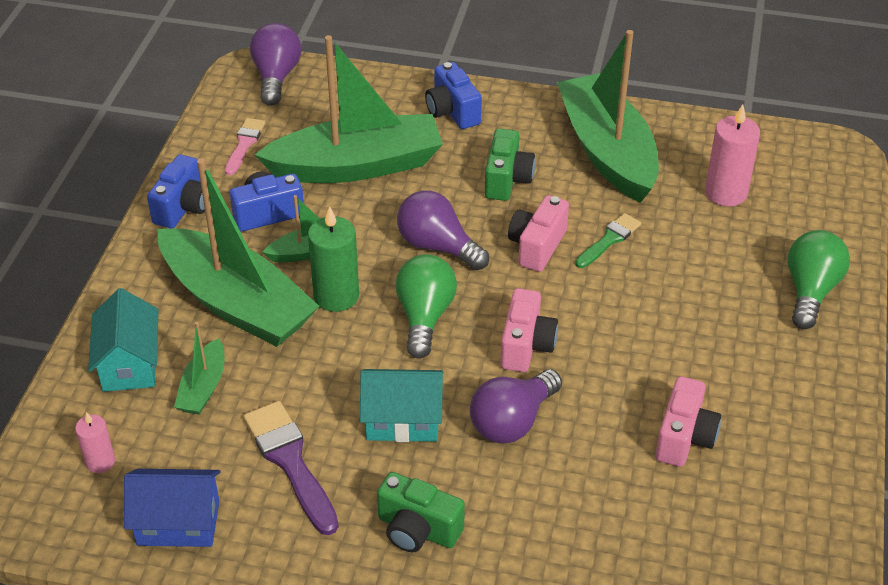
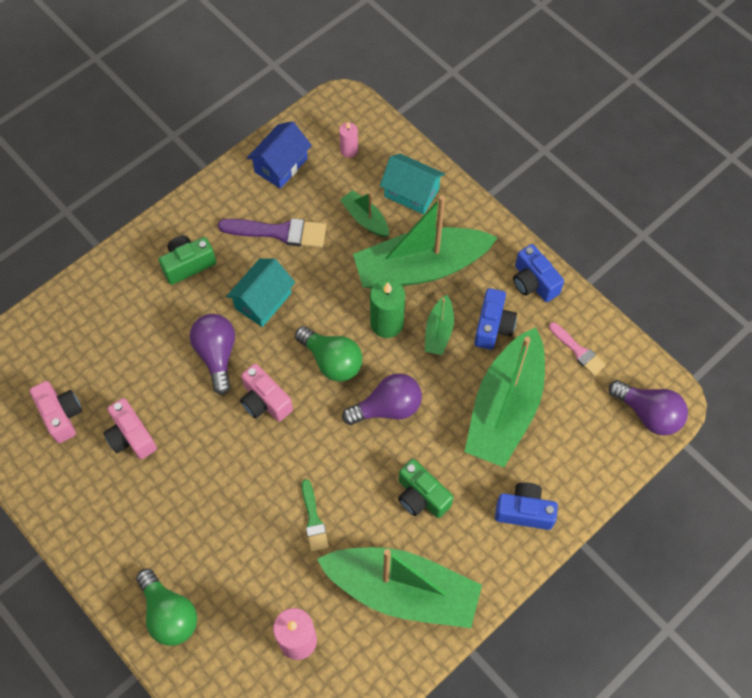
camera: 125 degrees right, 20 degrees up
pink camera [508,195,569,272] -> pink camera moved to [30,381,82,443]

